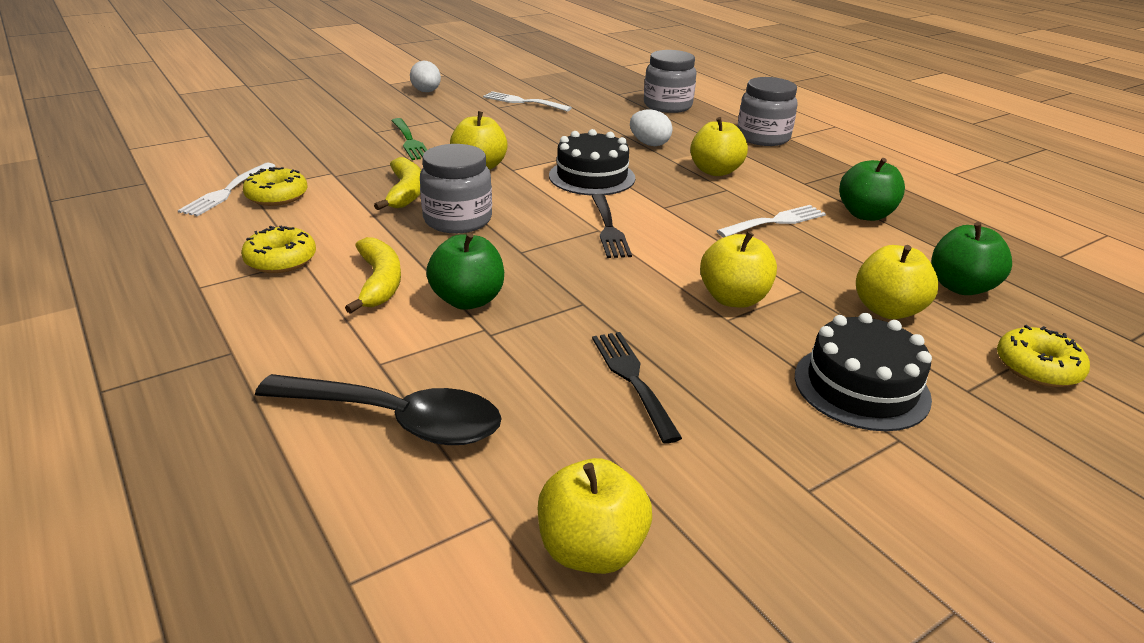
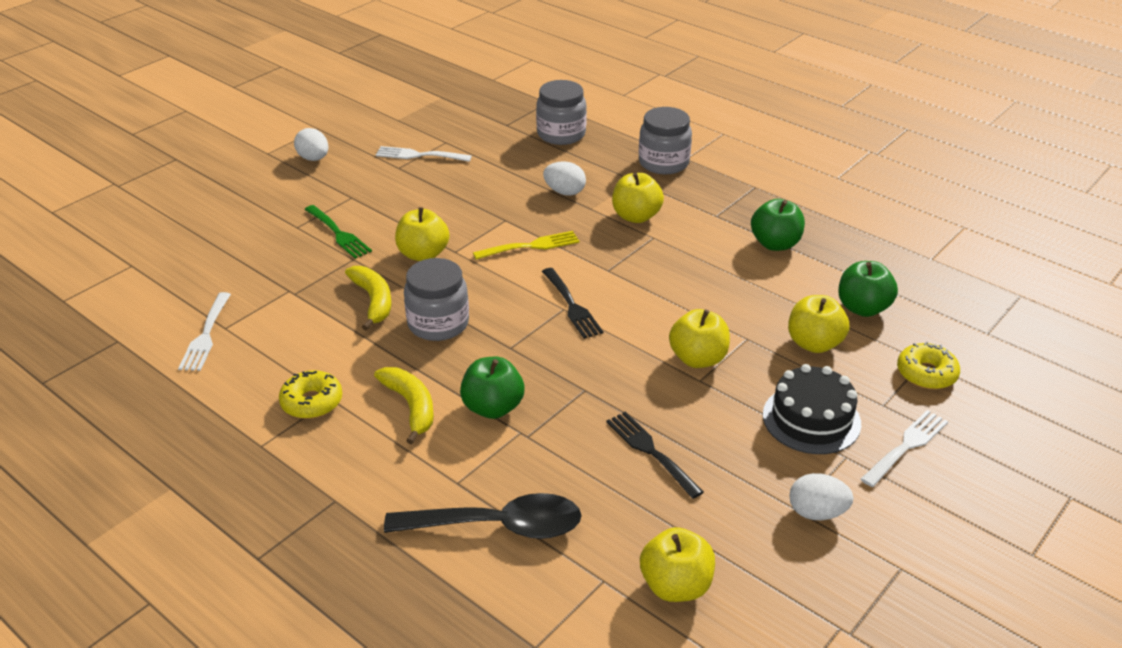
camera: 15 degrees left, 5 degrees up
yellow donut [243,167,308,206] -> none
black cake [549,129,635,195] -> yellow fork [473,231,579,260]
white fork [717,205,826,237] -> white fork moved to [861,410,948,487]
none -> white egg [789,473,854,520]

